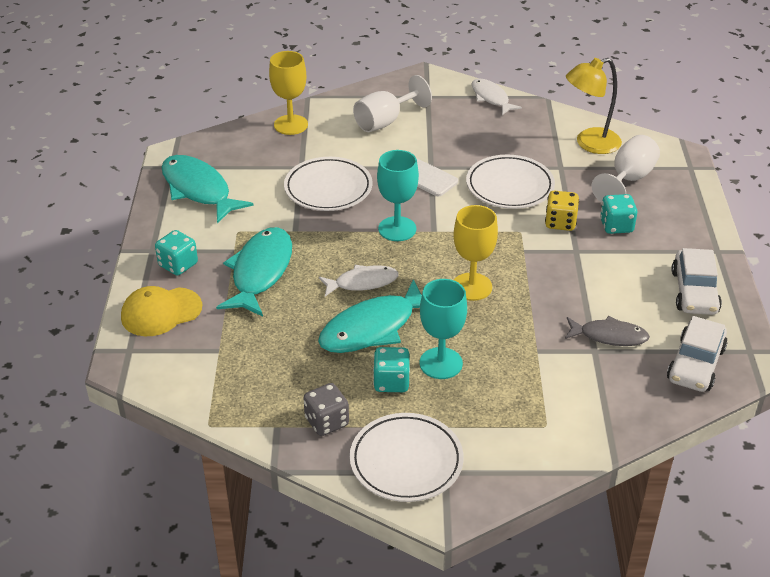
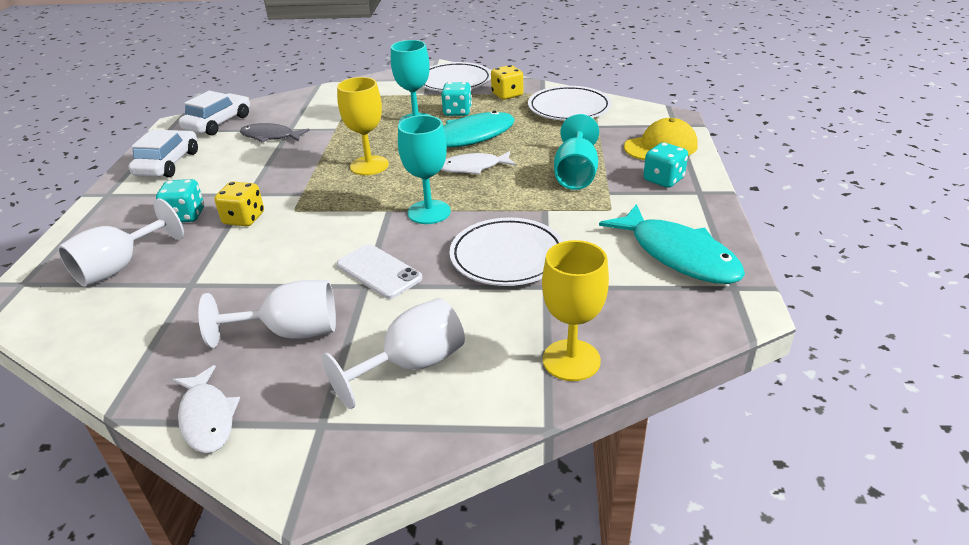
camera: 175 degrees left, 5 degrees down
turquoise fish [216,227,292,317] -> turquoise goblet [554,114,599,190]
grey dice [304,383,349,436] -> yellow dice [491,65,523,100]
white plate [466,155,555,209] -> white plate moved to [528,86,611,121]
yellow lamp [566,58,622,154] -> none
none -> white goblet [198,280,336,348]

